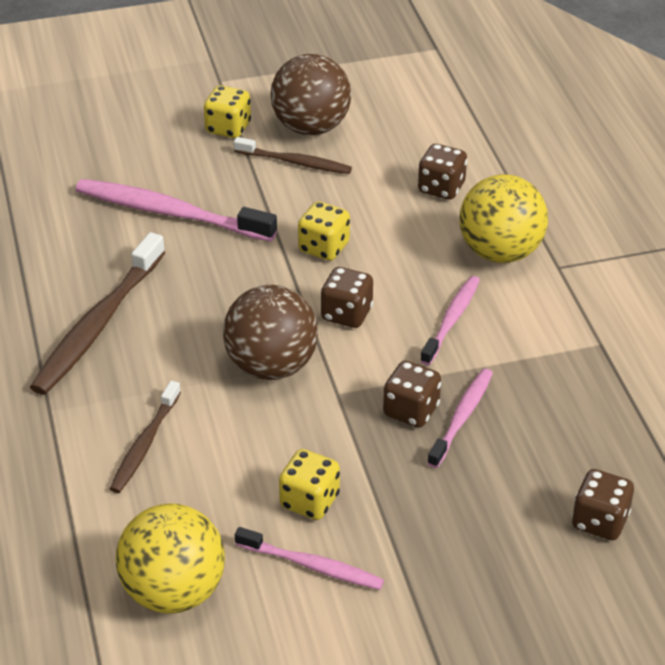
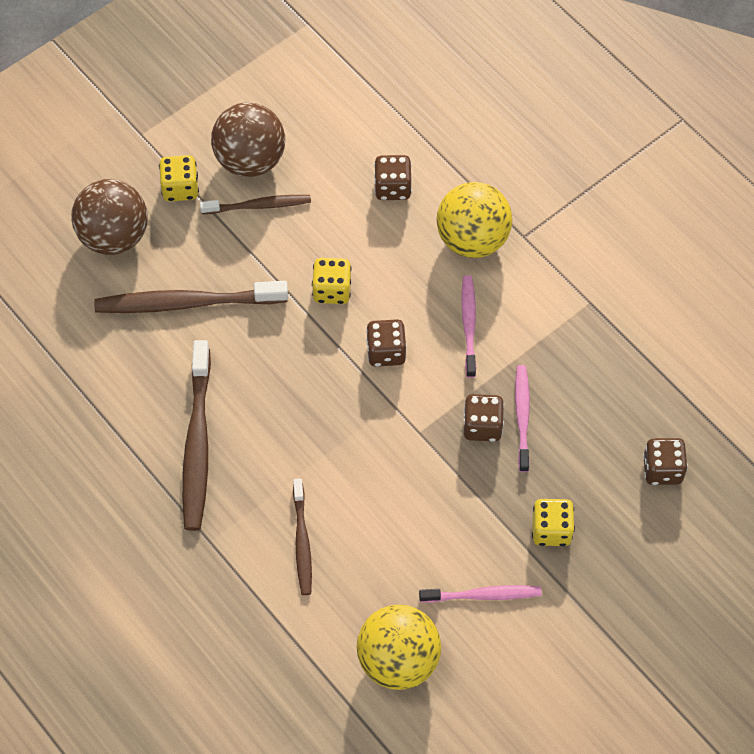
camera: 25 degrees left, 20 degrees up
pink toothbrush [76,179,277,242] -> brown toothbrush [94,281,288,313]
brown ball [223,285,318,380] -> brown ball moved to [71,179,148,255]
yellow dice [279,449,340,520] -> yellow dice moved to [532,499,575,546]

